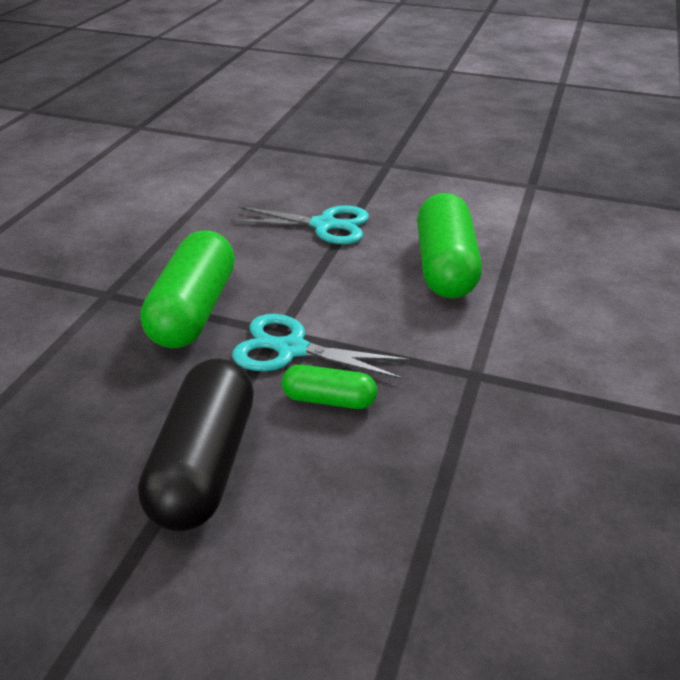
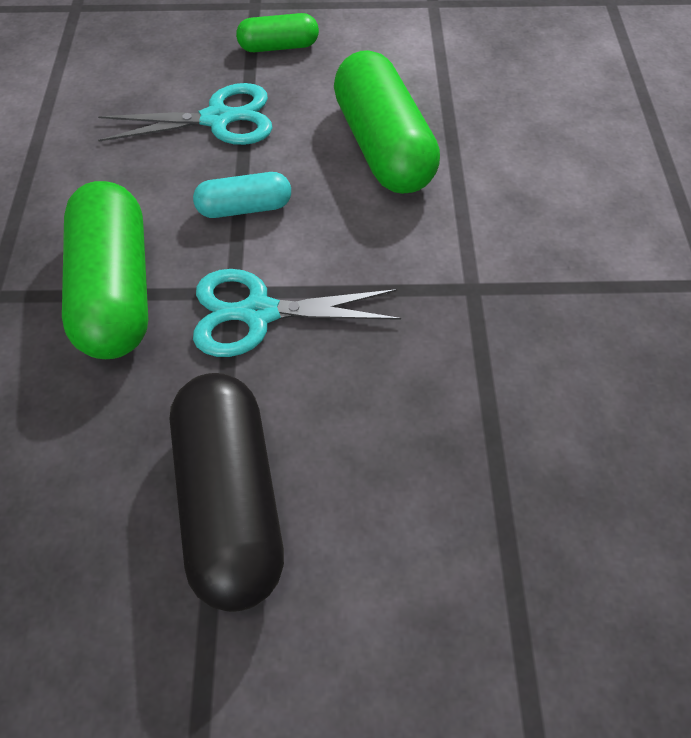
camera: 20 degrees left, 20 degrees up
green capsule [282,365,377,409] -> green capsule moved to [236,13,319,52]
none -> turquoise capsule [193,172,291,218]

